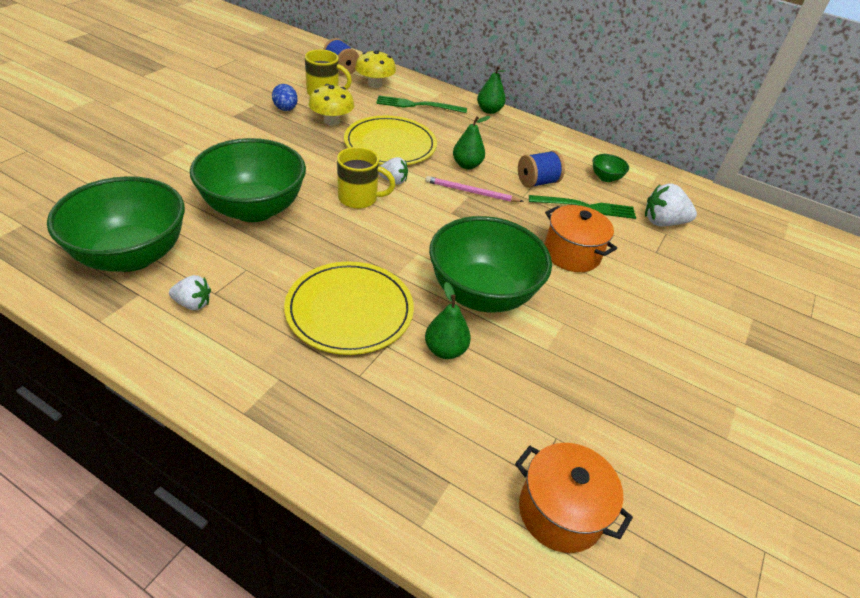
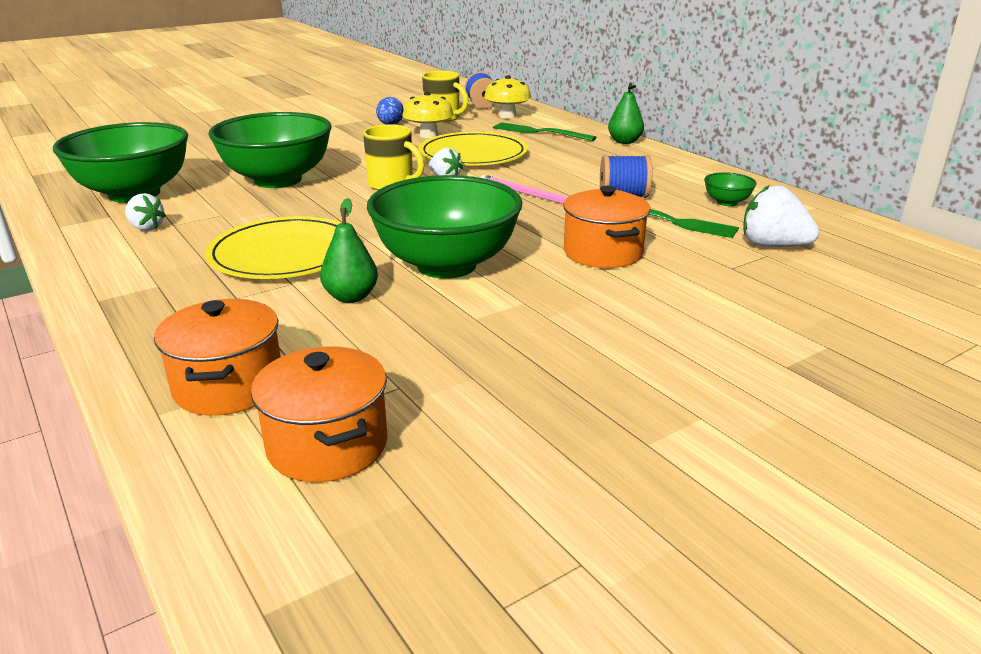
camera: 30 degrees right, 15 degrees down
green pear [453,116,491,169] -> none
none -> orange pot [154,299,281,416]

